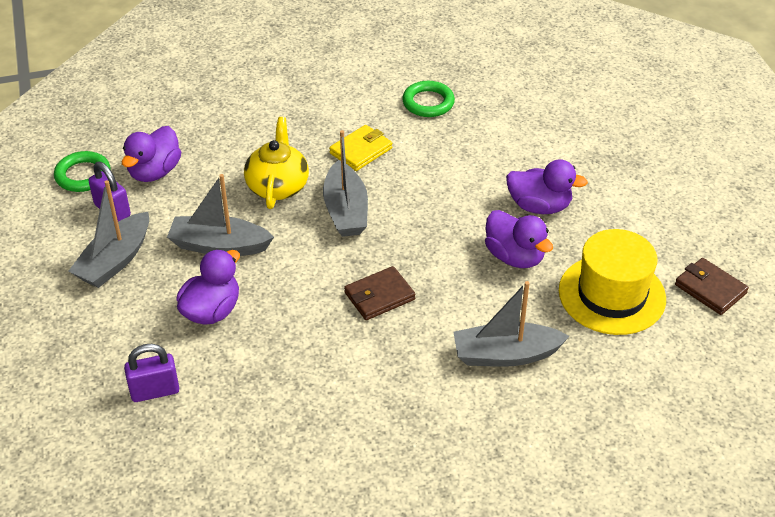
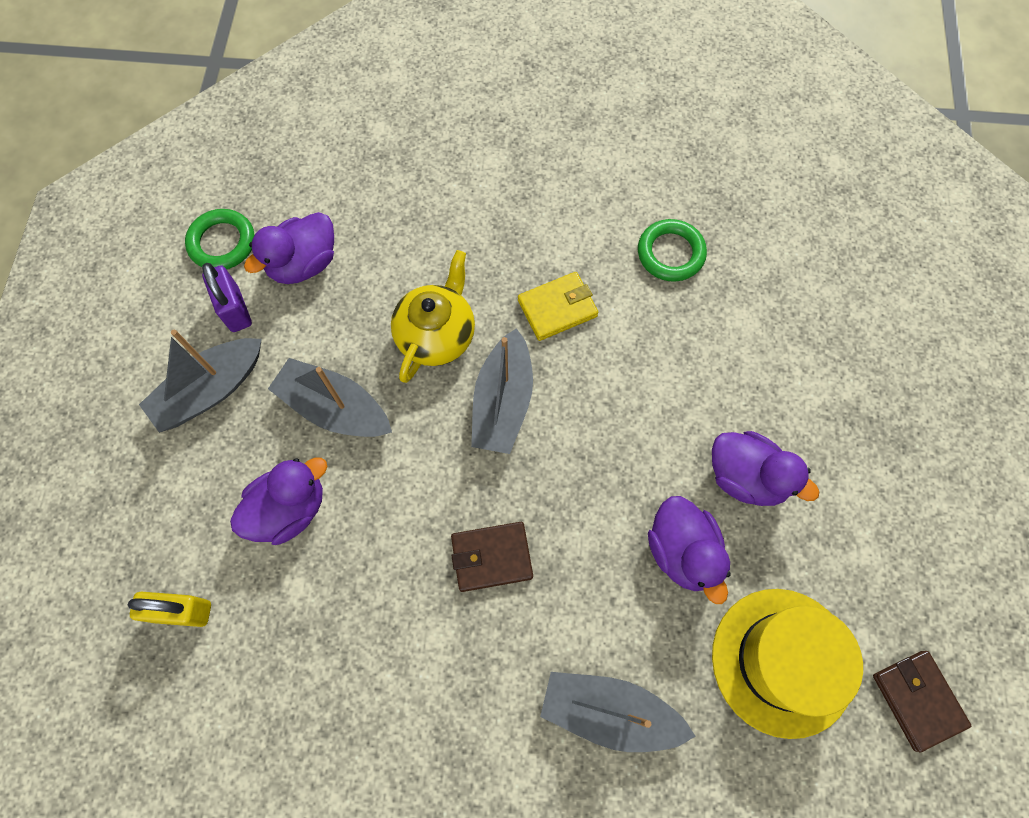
camera: 20 degrees right, 25 degrees up
purple padlock [124,344,179,402] -> yellow padlock [128,592,211,627]

